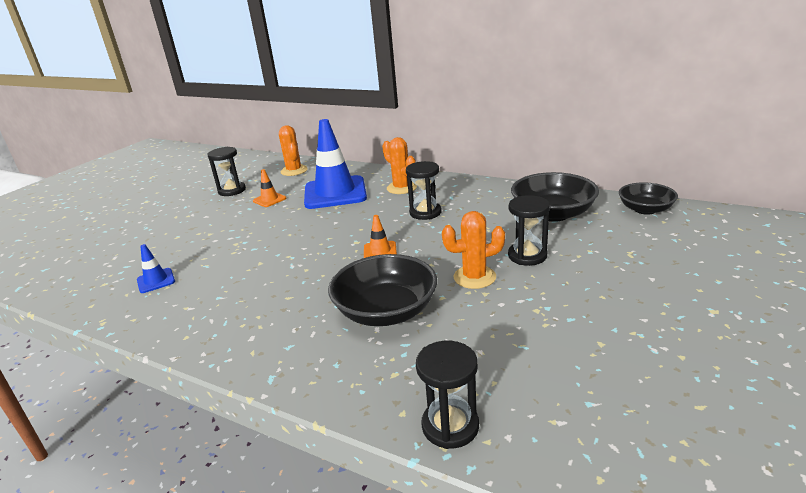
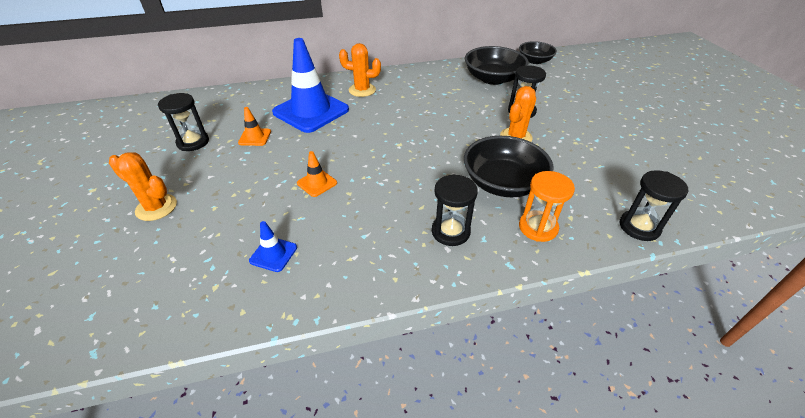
camera: 45 degrees left, 15 degrees up
orange cactus [279,125,308,176] -> orange cactus moved to [109,152,177,221]
orange traffic cone [364,215,397,258] -> orange traffic cone moved to [297,151,337,197]
black hourglass [406,161,442,220] -> black hourglass moved to [432,174,478,246]
none -> orange hourglass [519,171,575,242]

